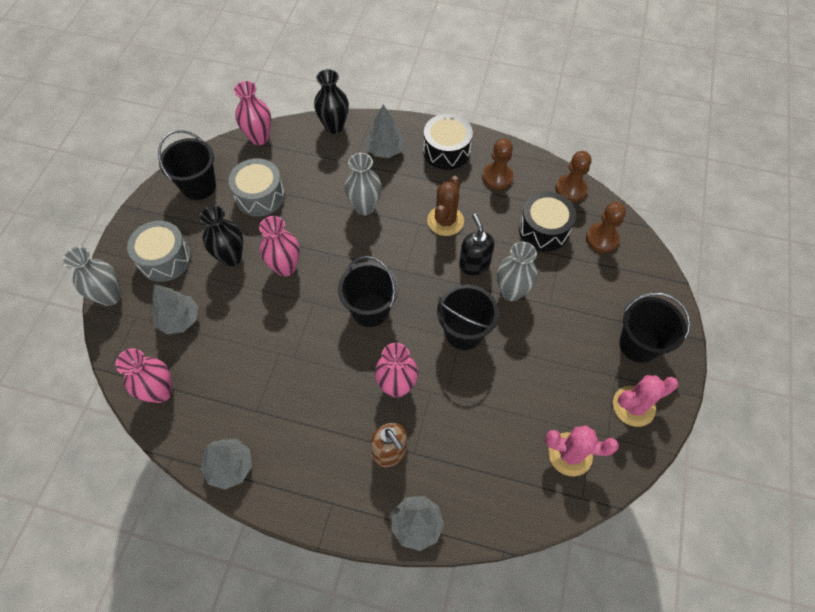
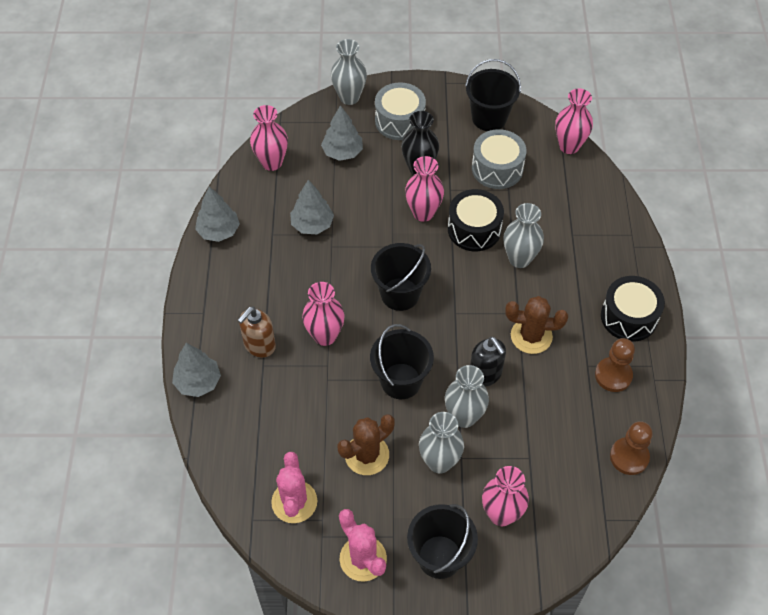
camera: 75 degrees right, 5 degrees down
black vase [314,69,349,134] -> none
grey tree [366,104,405,158] -> grey tree moved to [290,180,334,234]
black soap dispenser [459,214,494,275] -> black soap dispenser turned 90 degrees clockwise [470,337,506,387]
black drum [519,192,576,251] -> black drum moved to [448,189,504,251]
brown pawn [586,202,626,253] -> none
none -> brown cactus [338,414,395,475]
none -> grey vase [419,412,464,473]
none -> pink vase [482,466,529,526]

